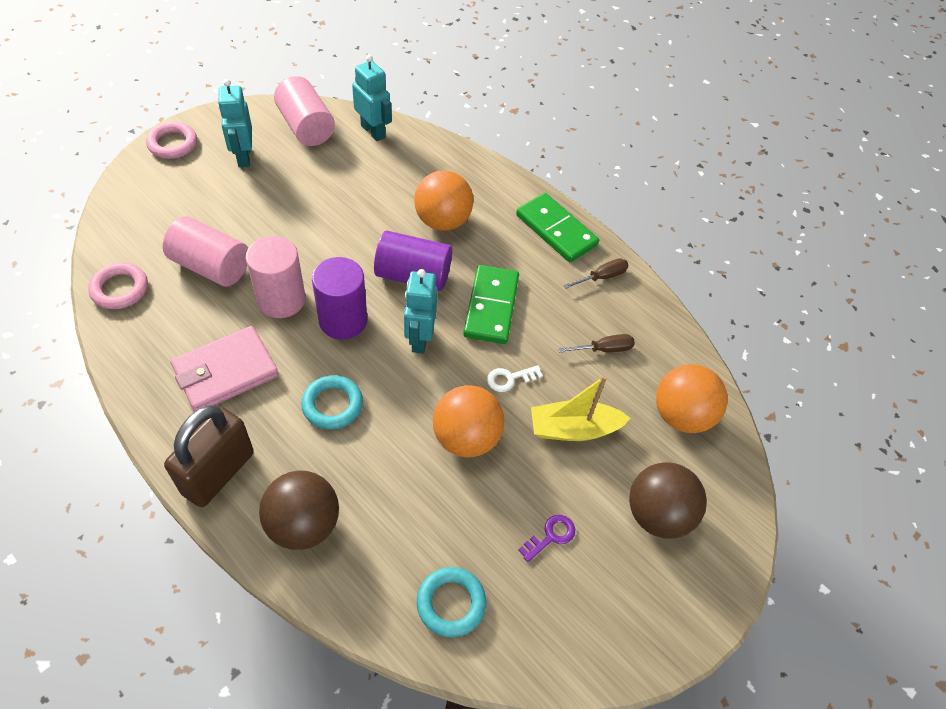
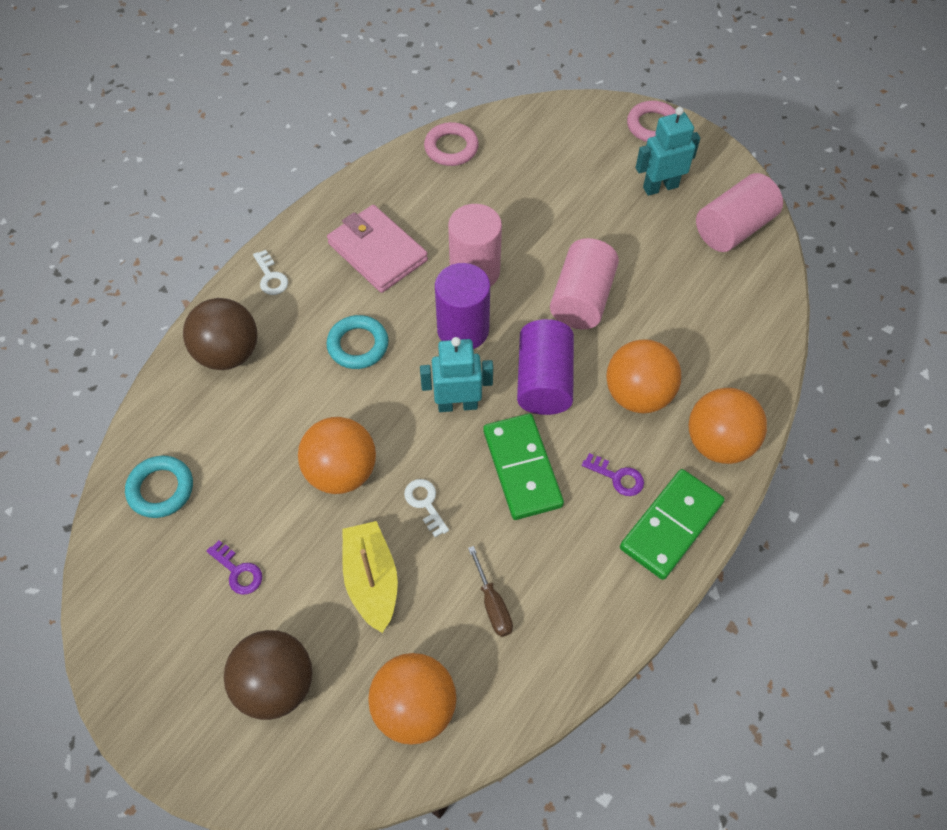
camera: 85 degrees right, 5 degrees up
pink cylinder [163,216,248,287] -> pink cylinder moved to [550,238,619,329]
brown padlock [164,405,254,507] -> white key [253,250,288,295]
turquoise robot [352,55,392,141] -> none
green domino [463,265,519,344] -> green domino turned 75 degrees clockwise [483,413,564,520]
brown screwdriver [564,258,629,289] -> none
none -> purple key [582,453,644,496]
none -> orange ball [688,388,767,464]

